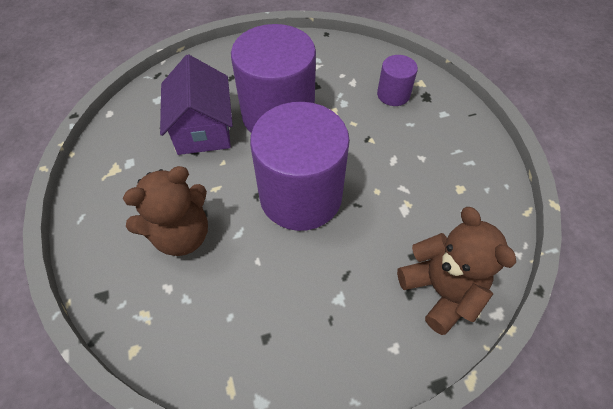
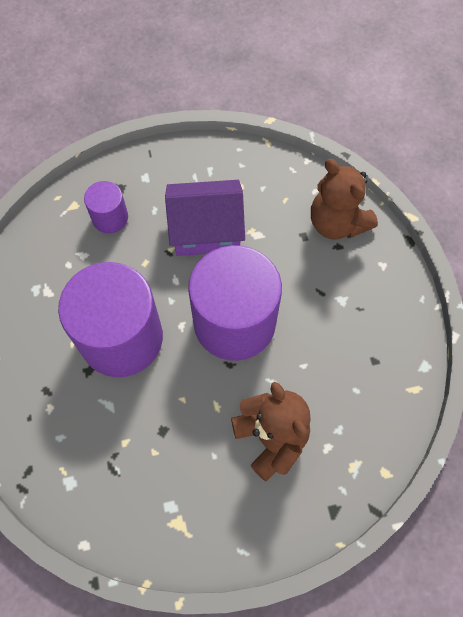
camera: 85 degrees left, 10 degrees up
purple house [160,54,233,155] -> purple house moved to [165,180,245,256]
brown teddy bear [397,207,516,335] -> brown teddy bear turned 105 degrees counterclockwise [311,159,378,240]

